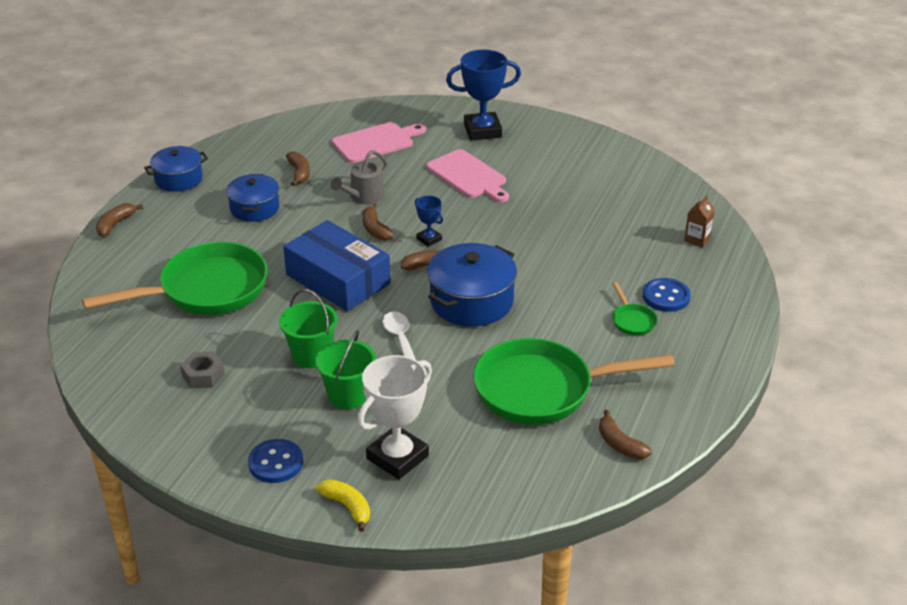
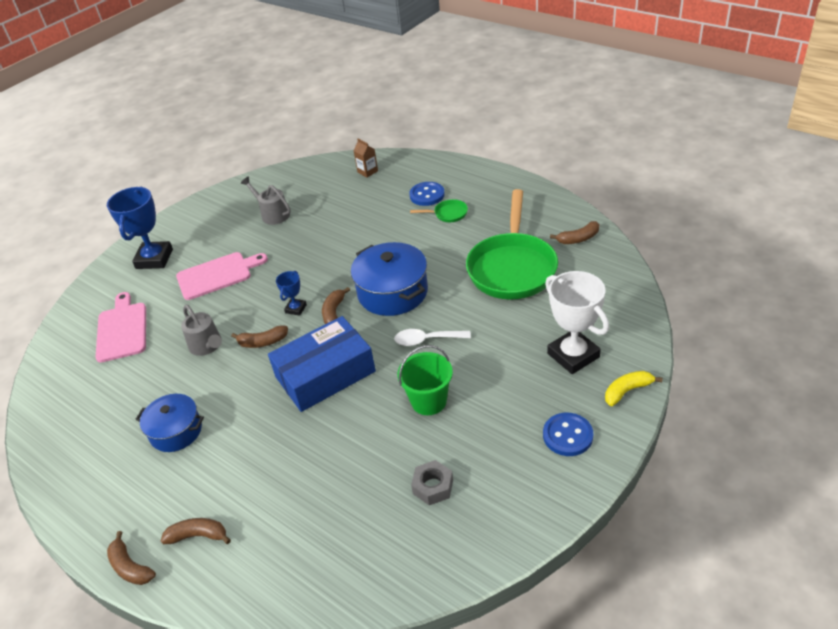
camera: 70 degrees left, 5 degrees up
green pan [82,242,268,315] -> none
blue pot [144,146,208,192] -> none
brown banana [286,151,310,186] -> brown banana moved to [161,518,231,544]
green bucket [315,330,376,409] -> none
blue trophy [415,196,443,247] -> blue trophy turned 45 degrees counterclockwise [276,271,307,316]
none -> grey watering can [241,177,291,225]

